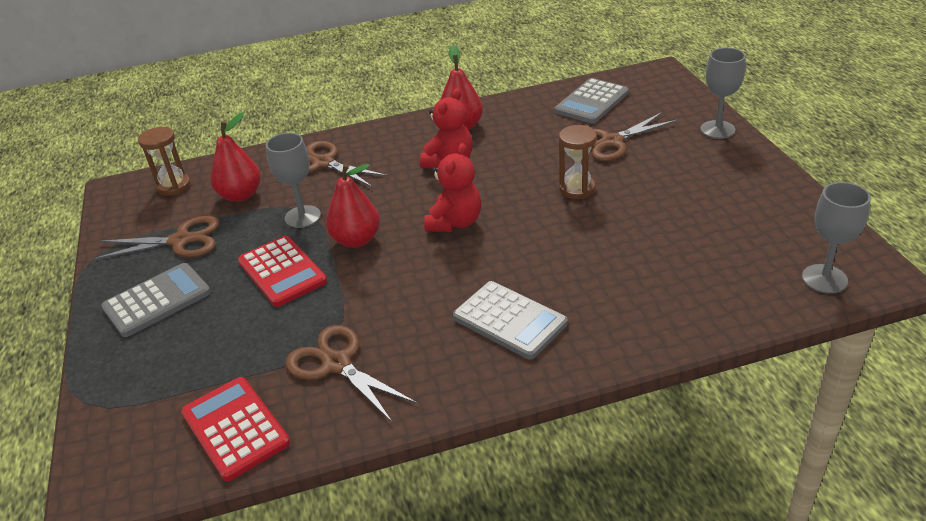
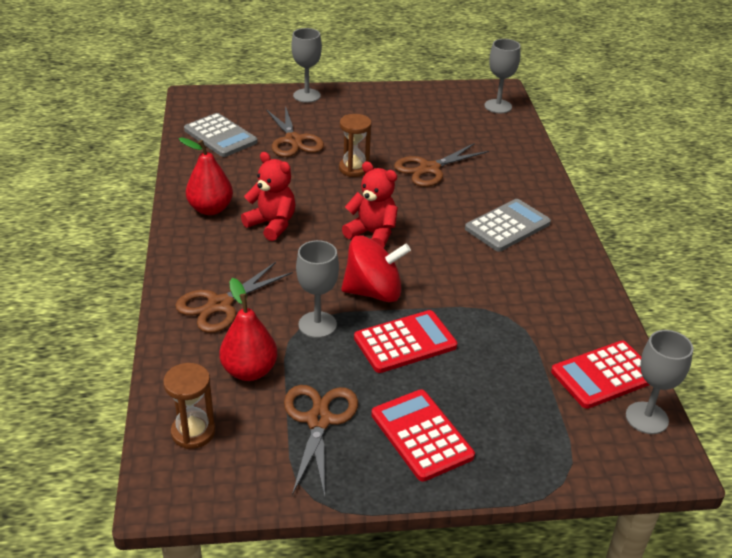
camera: 85 degrees left, 0 degrees up
grey calculator [101,263,211,337] -> red calculator [371,389,475,482]
brown scissors [285,325,417,422] -> brown scissors moved to [394,143,489,187]
red pear [326,163,380,248] -> red spinning top [341,236,411,302]
none -> grey goblet [626,330,693,434]

